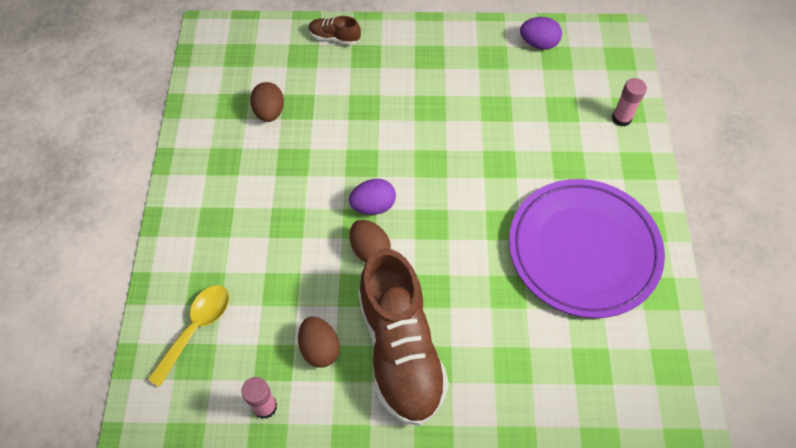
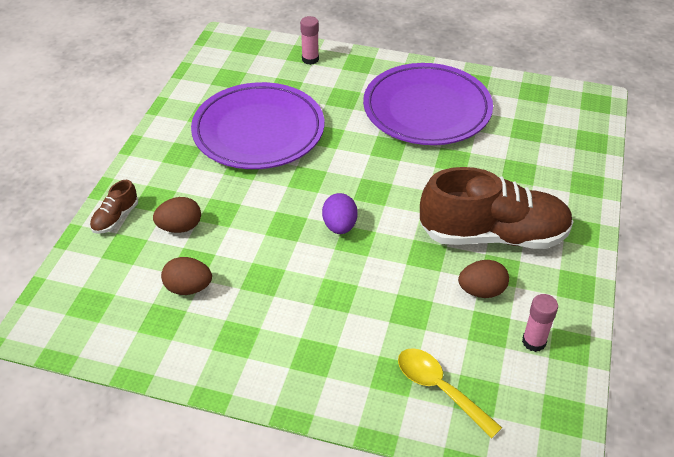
camera: 75 degrees left, 15 degrees down
brown egg [350,220,391,263] -> brown egg moved to [153,197,201,233]
purple egg [520,17,562,50] -> none
none -> purple plate [191,82,324,169]

